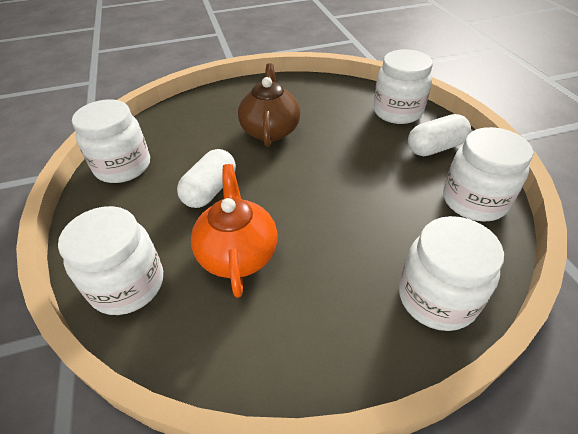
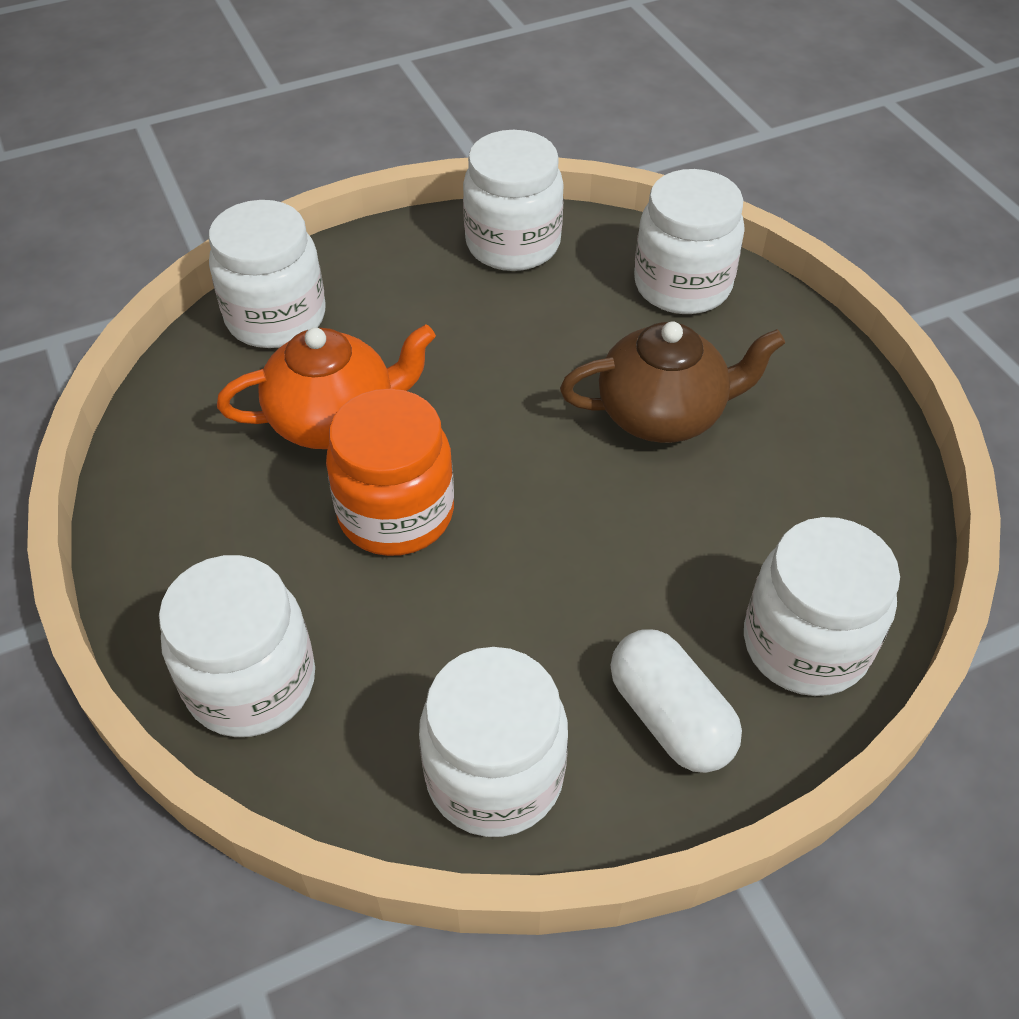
camera: 80 degrees right, 5 degrees up
white capsule [177,149,236,208] -> none
none -> orange jar [326,389,454,556]
none -> white jar [634,169,745,314]

